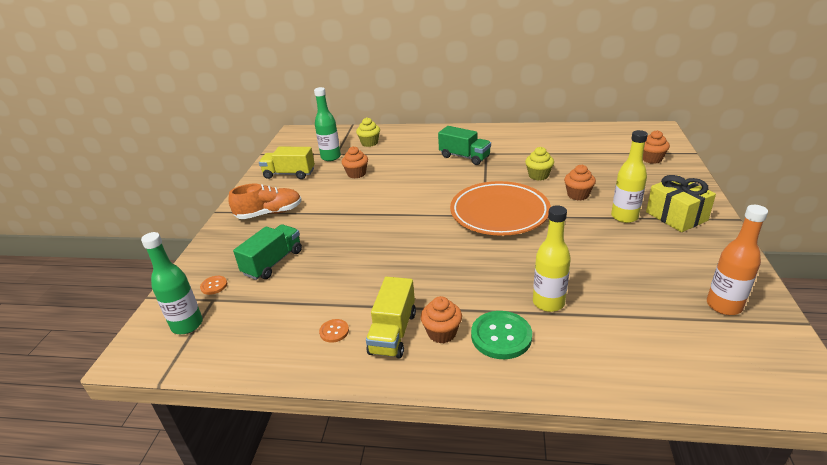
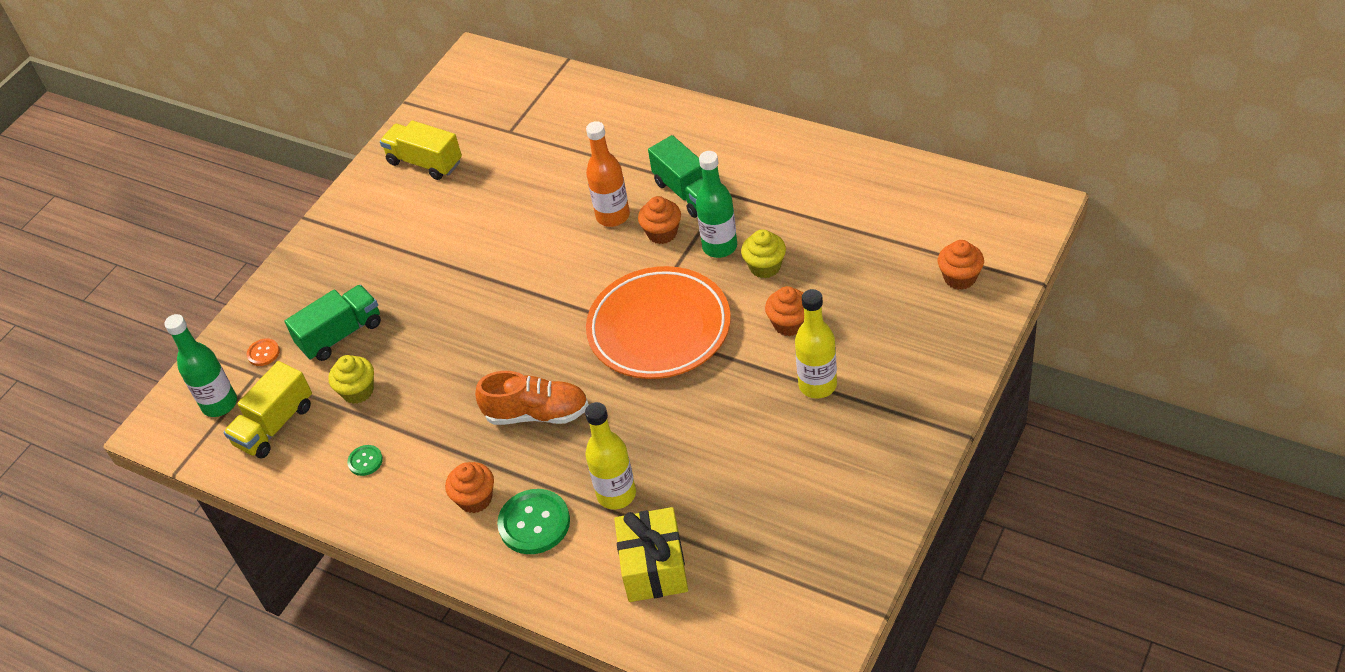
camera: 25 degrees right, 15 degrees up
orange shoe [228,184,302,219] -> orange shoe moved to [475,371,589,425]
green bottle [314,87,341,161] -> green bottle moved to [696,151,737,258]
orange button [319,319,349,343] -> green button [347,445,383,476]
orange cupcake [342,146,368,178] -> orange cupcake moved to [638,196,681,244]
yellow cupcake [356,117,380,147] -> yellow cupcake moved to [328,355,374,404]
yellow truck [366,277,416,359] -> yellow truck moved to [224,361,312,458]
yellow gift [646,175,716,232] -> yellow gift moved to [614,507,688,602]
orange bottle [707,205,768,315] -> orange bottle moved to [586,121,630,227]

